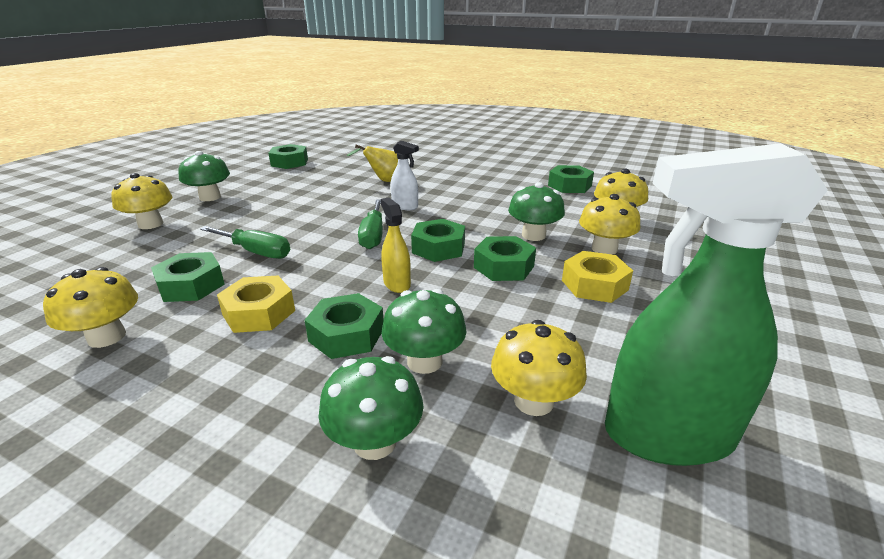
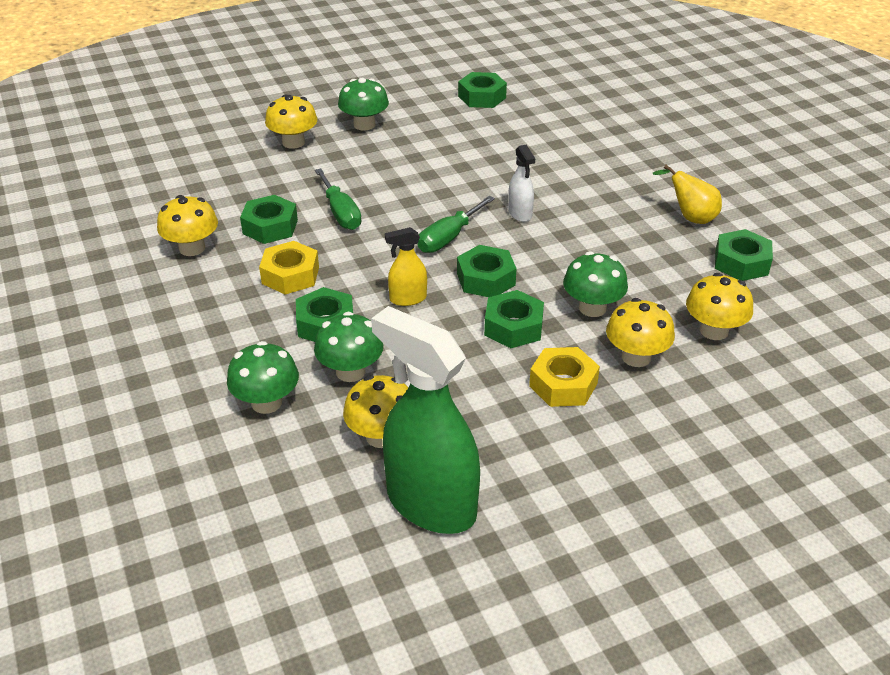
camera: 40 degrees right, 10 degrees up
yellow pear [347,145,398,182] -> yellow pear moved to [653,165,722,224]
yellow spray bottle [381,198,411,293] -> yellow spray bottle turned 120 degrees counterclockwise [385,227,427,306]

